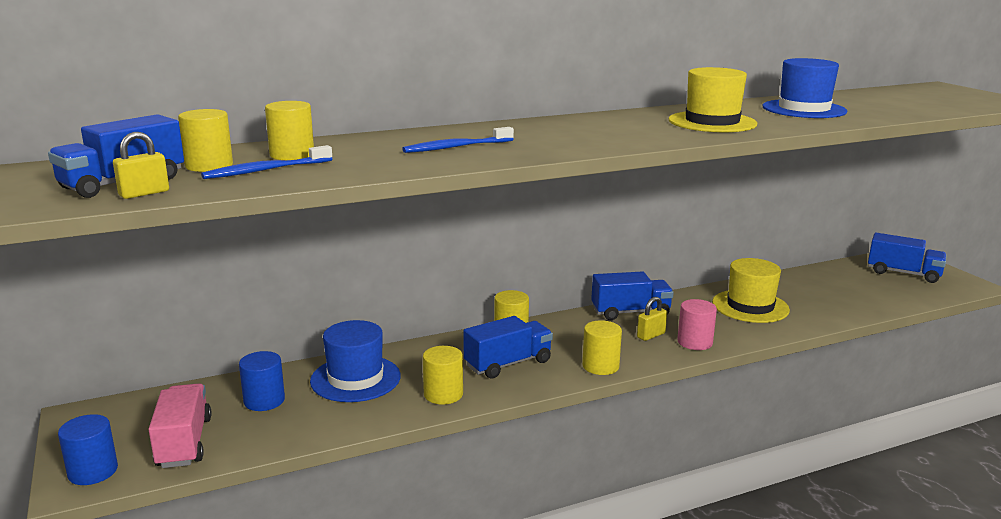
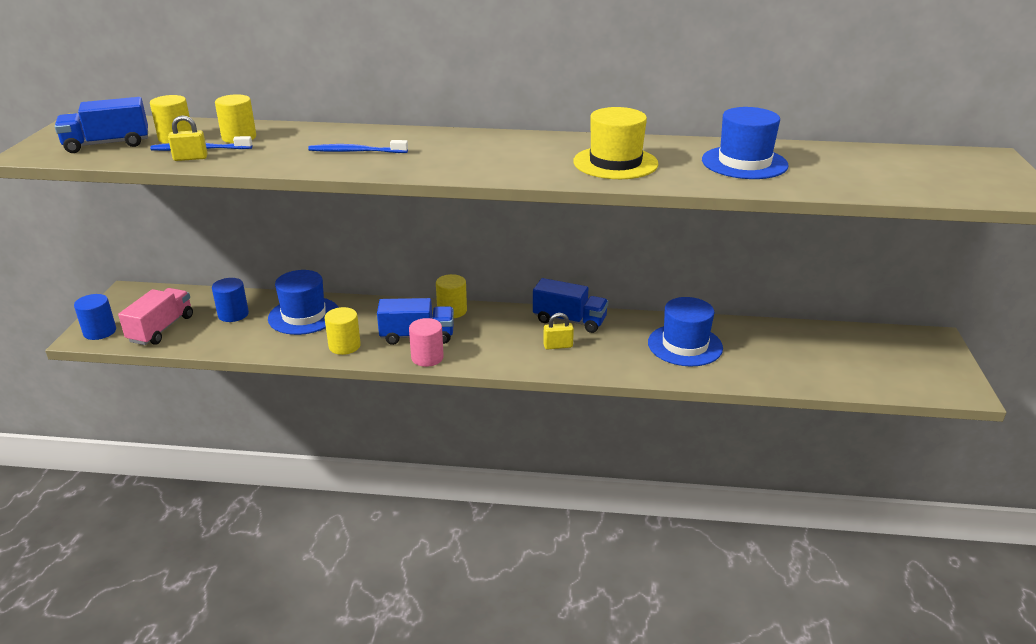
camera: 30 degrees right, 10 degrees up
yellow padlock [113,132,169,199] -> yellow padlock moved to [168,115,207,161]
yellow cylinder [582,320,622,375] -> none
pink cylinder [677,299,717,350] -> pink cylinder moved to [409,318,444,367]
yellow hat [712,258,790,323] -> blue hat [648,297,723,366]
blue truck [868,233,947,283] -> none

